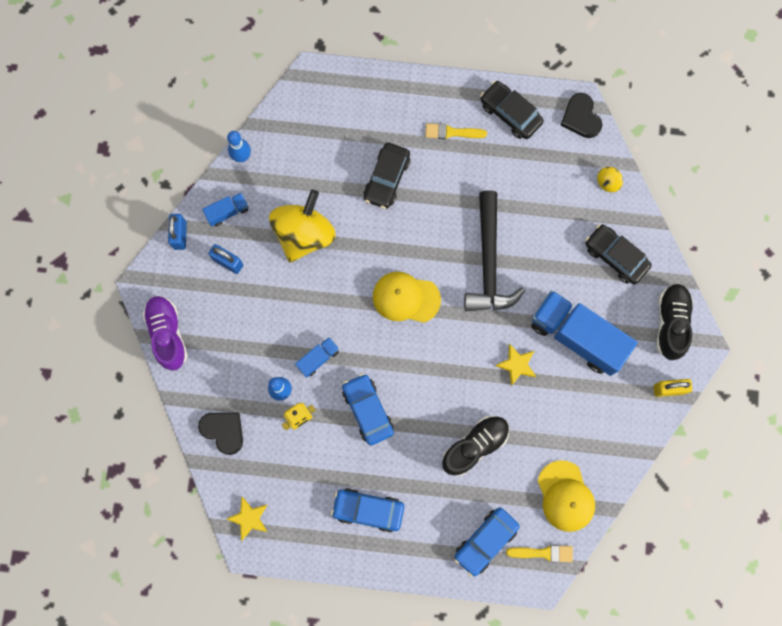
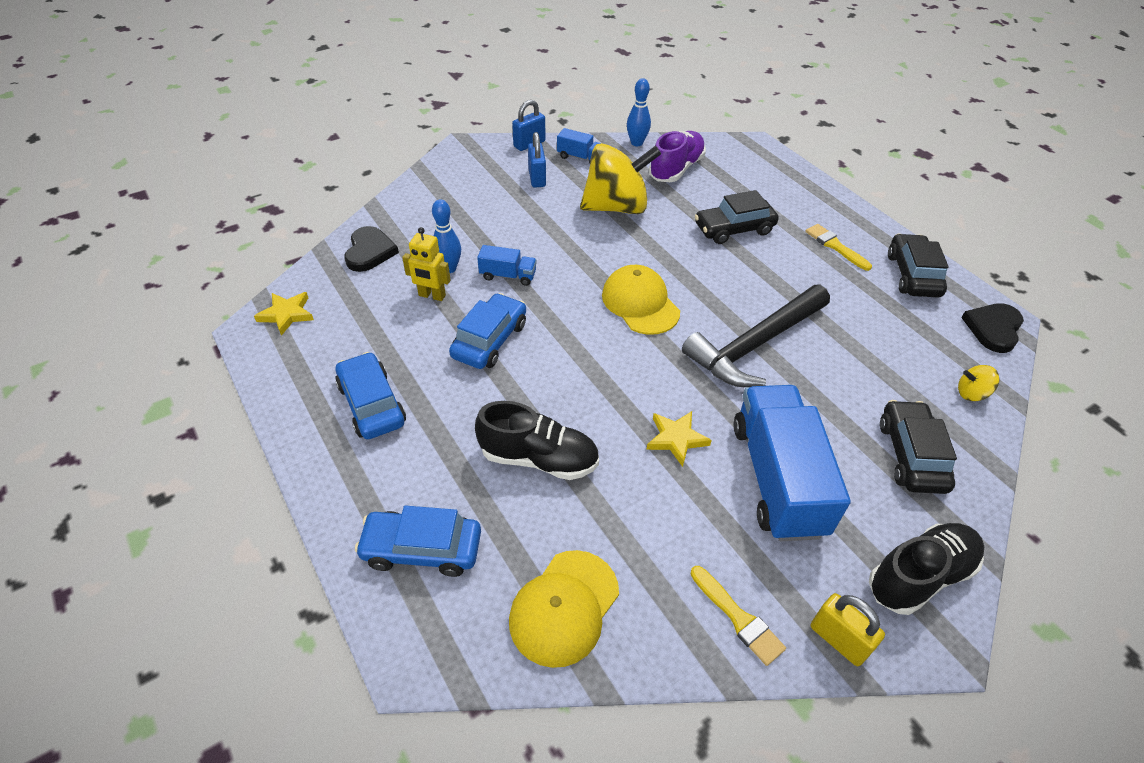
camera: 50 degrees right, 30 degrees down
purple shoe [143,296,188,371] -> purple shoe moved to [649,131,706,182]
yellow brush [506,545,573,562] -> yellow brush moved to [690,566,786,666]

